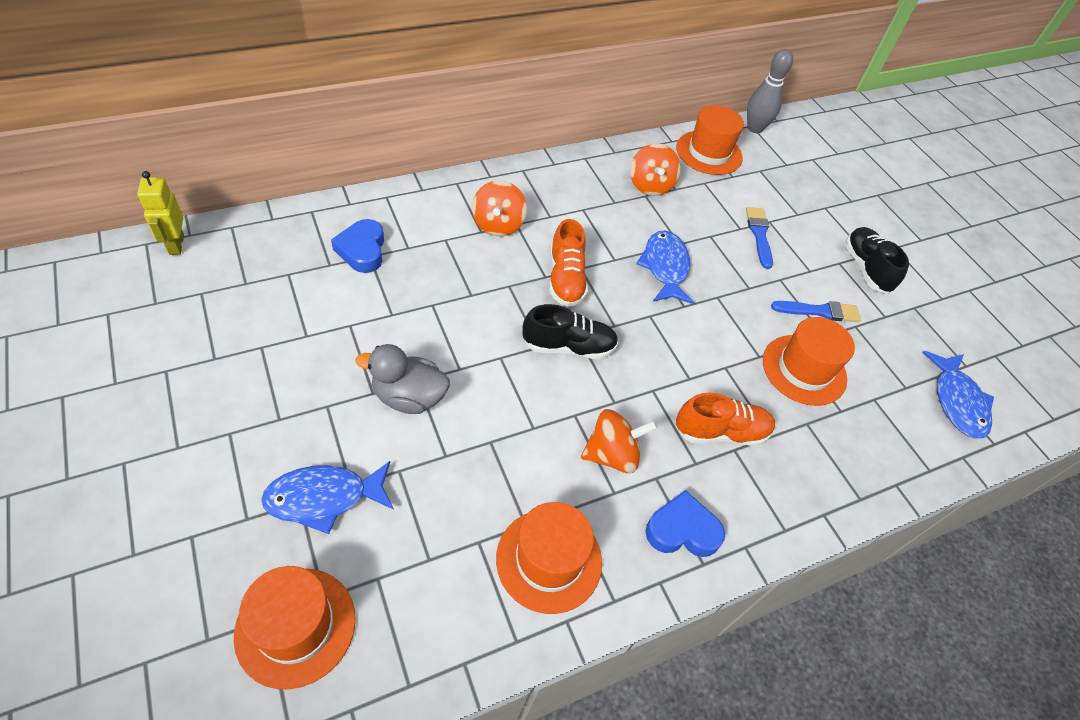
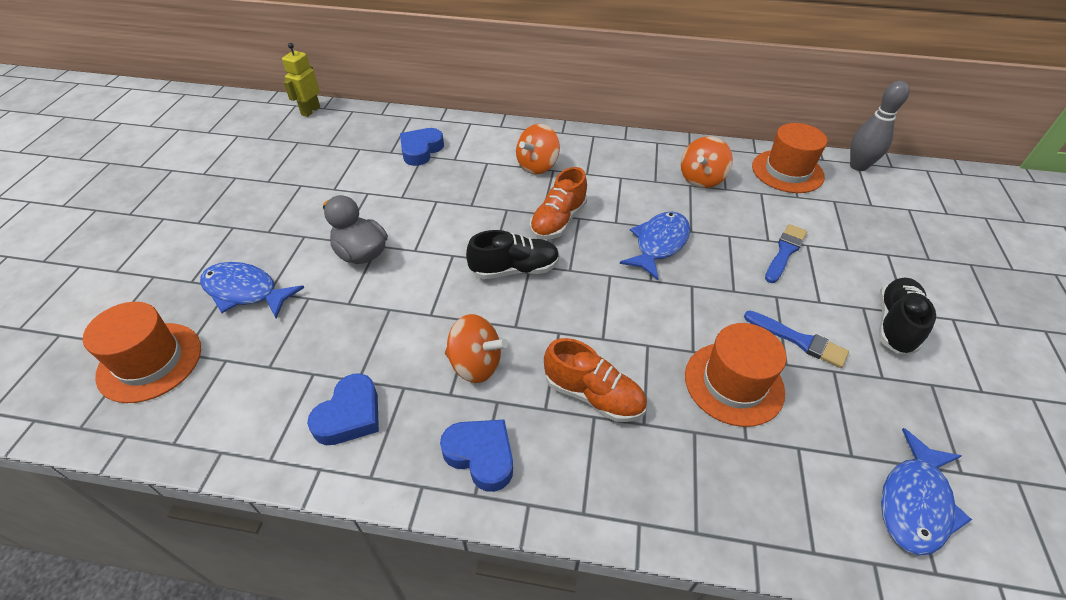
camera: 40 degrees right, 5 degrees down
orange hat [496,502,602,614] -> blue heart [307,373,379,445]
black shoe [522,304,618,359] -> black shoe turned 45 degrees counterclockwise [466,230,560,279]

